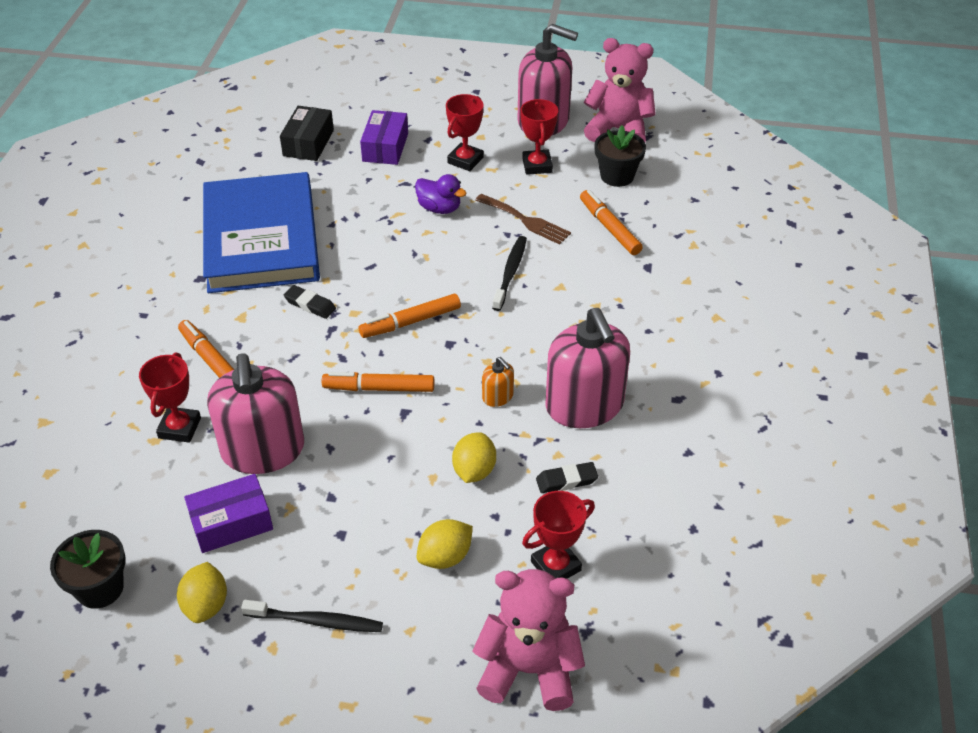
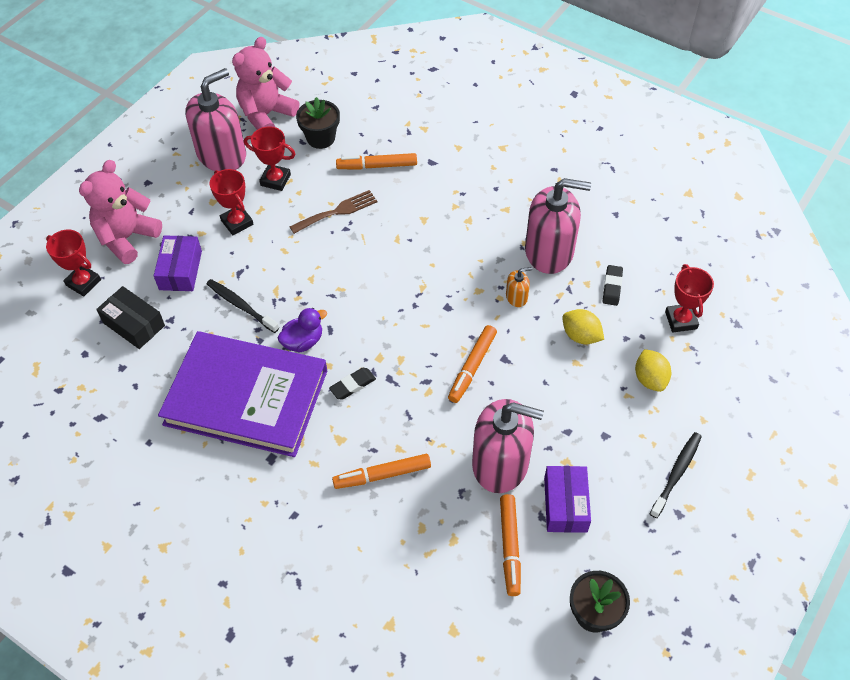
camera: 65 degrees left, 10 degrees up
red trophy [139,352,201,443] -> red trophy moved to [46,230,101,297]
yellow lemon [177,562,227,623] -> none
blue book [203,172,320,293] -> purple book [158,331,327,457]
orange marker [359,294,461,338] -> orange marker moved to [500,494,521,596]
purple box [360,110,408,165] -> purple box turned 60 degrees clockwise [154,235,202,291]
purple duck [415,174,466,214] -> purple duck moved to [278,308,327,352]
pink teddy bear [473,569,585,711] -> pink teddy bear moved to [79,160,162,264]
black toothbrush [492,236,527,311] -> black toothbrush moved to [207,279,279,333]

